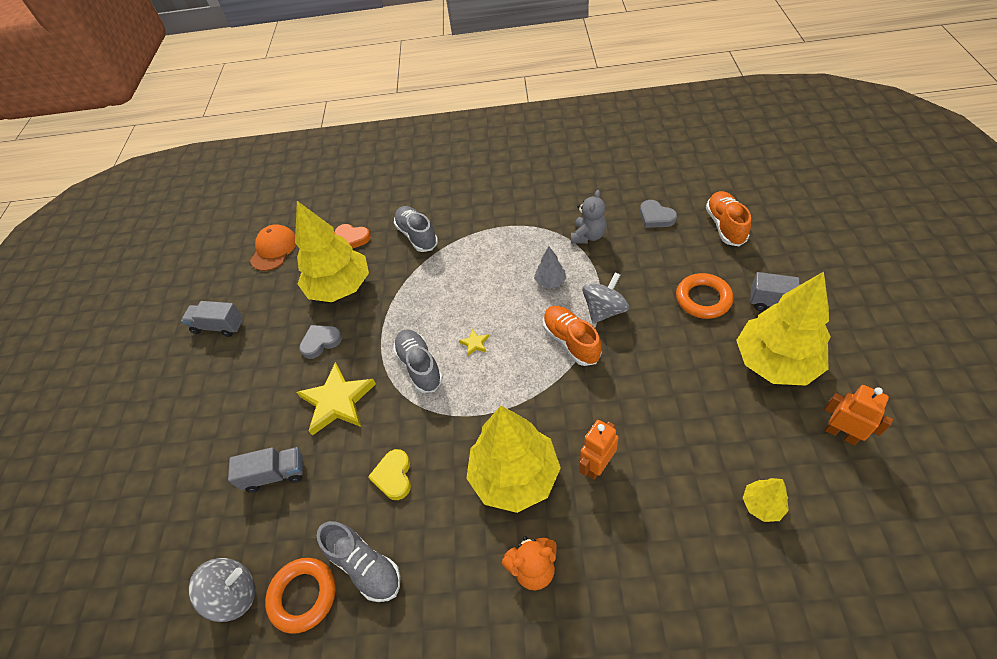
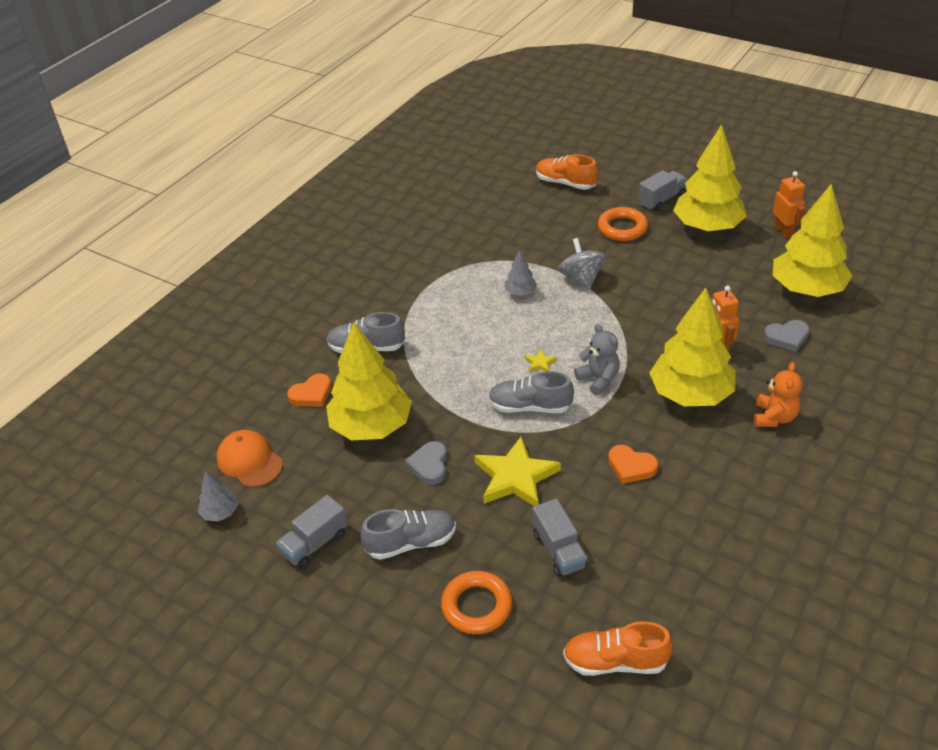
camera: 60 degrees left, 10 degrees down
grey spinning top [189,558,255,622] -> none
grey truck [228,447,303,493] -> grey truck turned 135 degrees clockwise [533,499,587,577]
orange ring [265,558,336,634] -> orange ring moved to [441,571,512,634]
grey shoe [317,521,401,602] -> grey shoe moved to [361,509,456,560]
yellow heart [368,449,411,500] -> orange heart [608,445,658,484]
orange shoe [543,306,602,366] -> orange shoe moved to [563,621,673,676]
grey teddy bear [571,190,607,244] -> grey teddy bear moved to [574,324,620,396]
grey heart [640,200,677,228] -> grey heart moved to [763,320,810,352]
yellow tree [743,478,789,522] -> yellow tree [773,184,852,297], size x2.29
orange robot [824,385,893,445] -> orange robot turned 90 degrees clockwise [773,171,805,239]
none -> grey tree [198,471,238,522]

